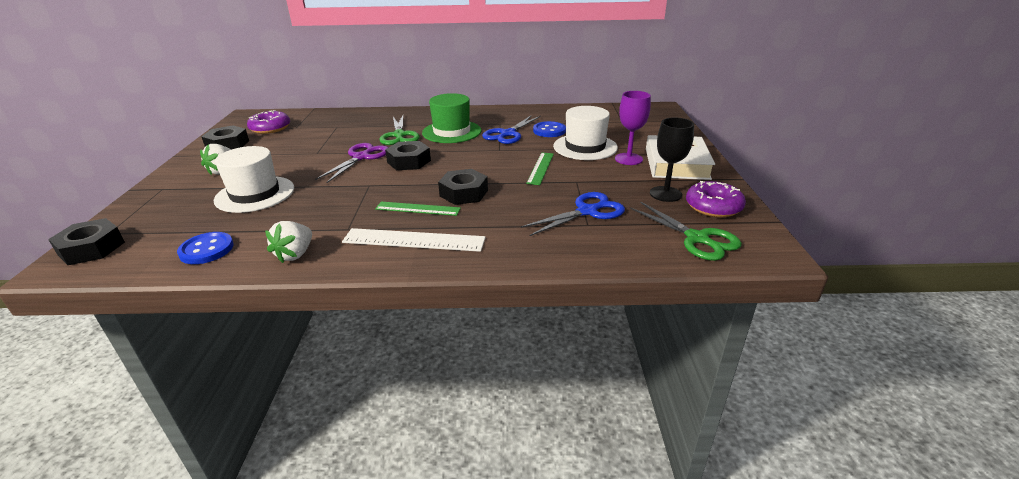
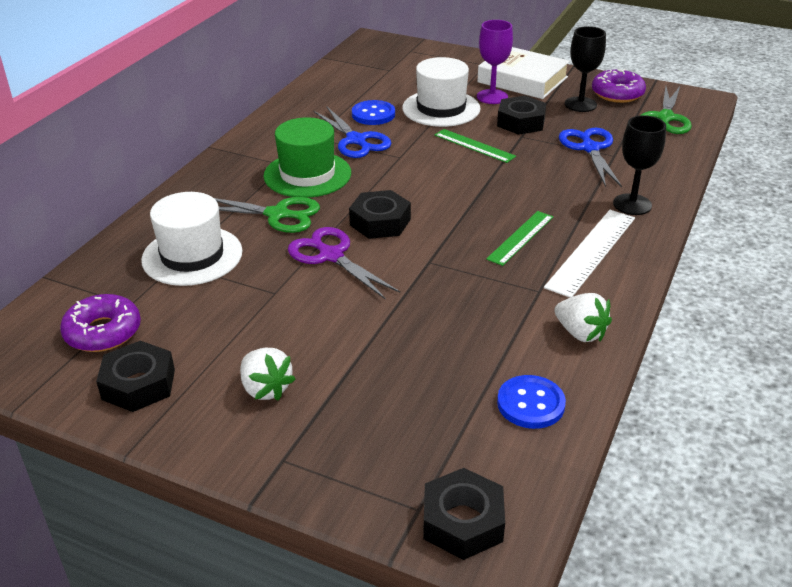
camera: 65 degrees left, 5 degrees up
white hat [214,146,294,213] -> white hat moved to [141,192,243,286]
black nut [438,169,488,205] -> black nut moved to [497,96,546,135]
green scissors [630,202,742,261] -> green scissors turned 120 degrees clockwise [640,86,692,134]
none -> black goblet [613,115,666,215]

